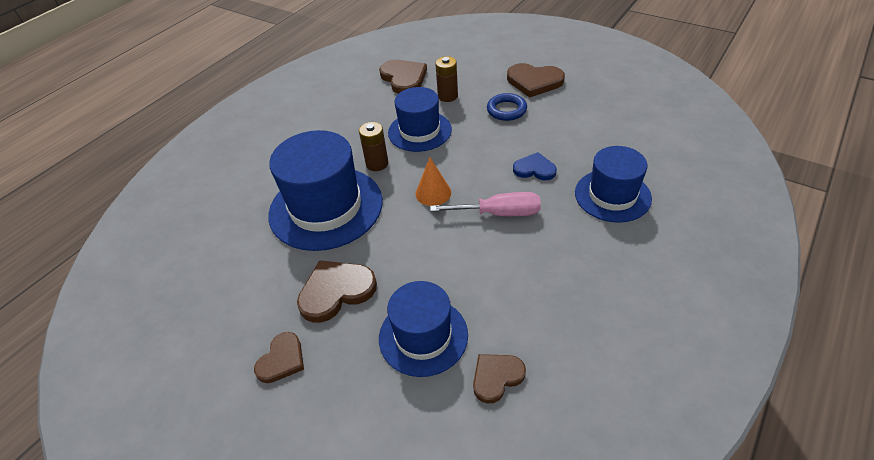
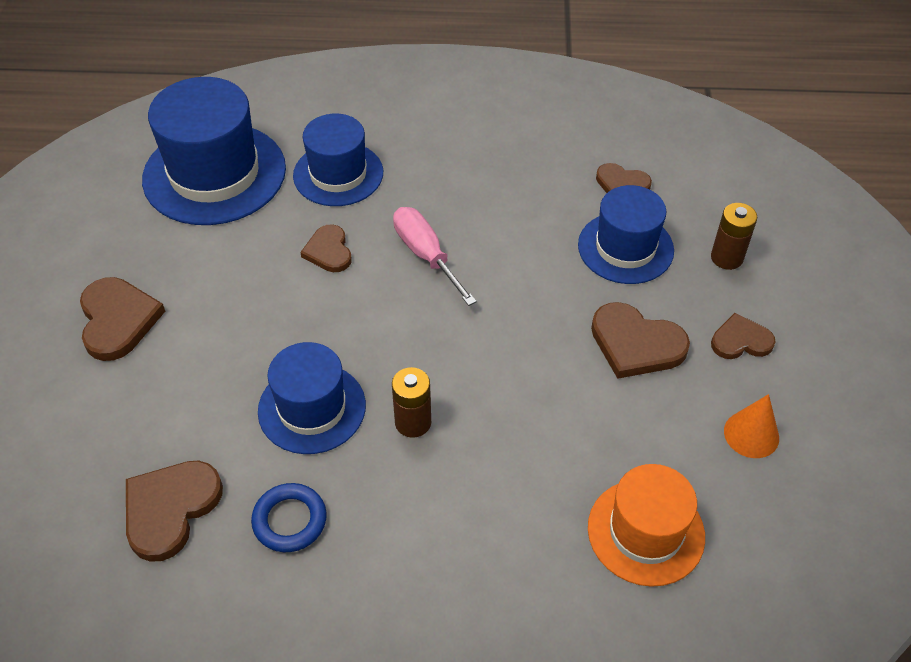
camera: 125 degrees left, 5 degrees up
blue hat [268,130,383,251] -> blue hat moved to [142,77,286,225]
orange cone [416,158,451,206] -> orange cone moved to [724,394,779,458]
brown battery [435,56,458,102] -> brown battery moved to [711,203,757,270]
blue ring [487,93,527,121] -> blue ring moved to [251,483,327,552]
blue heart [513,152,557,180] -> brown heart [300,224,352,272]
none -> orange hat [588,464,705,587]

